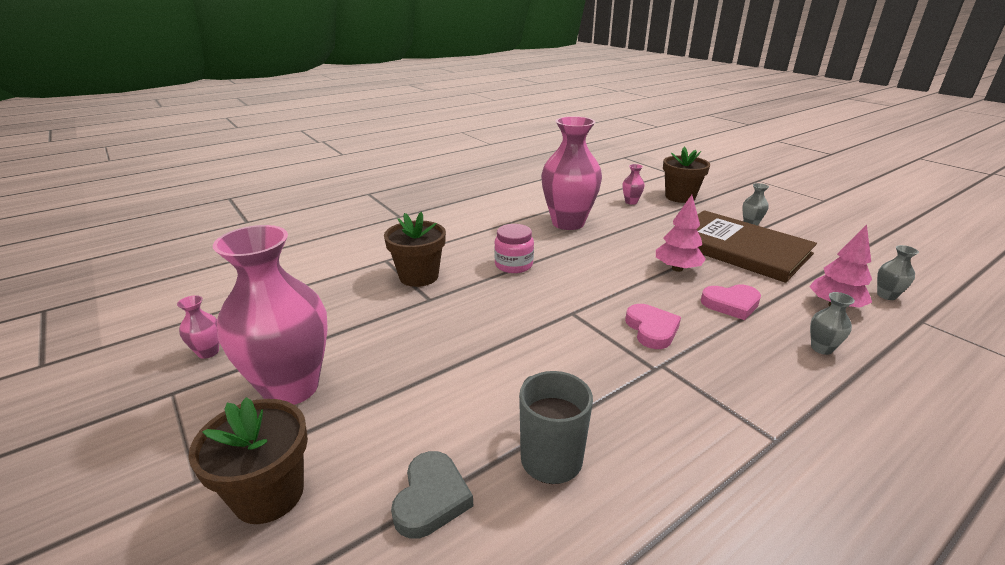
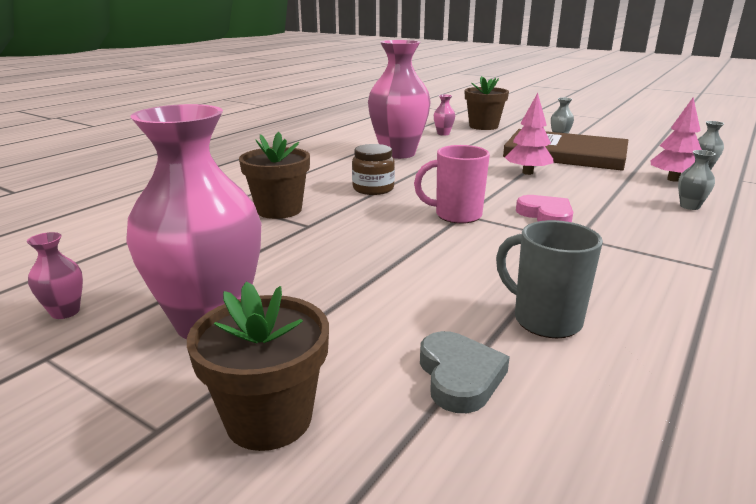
camera: 20 degrees left, 5 degrees down
pink jar [494,224,534,273] -> brown jar [352,144,395,195]
pink heart [701,284,761,320] -> none
none -> pink mug [414,145,490,224]

